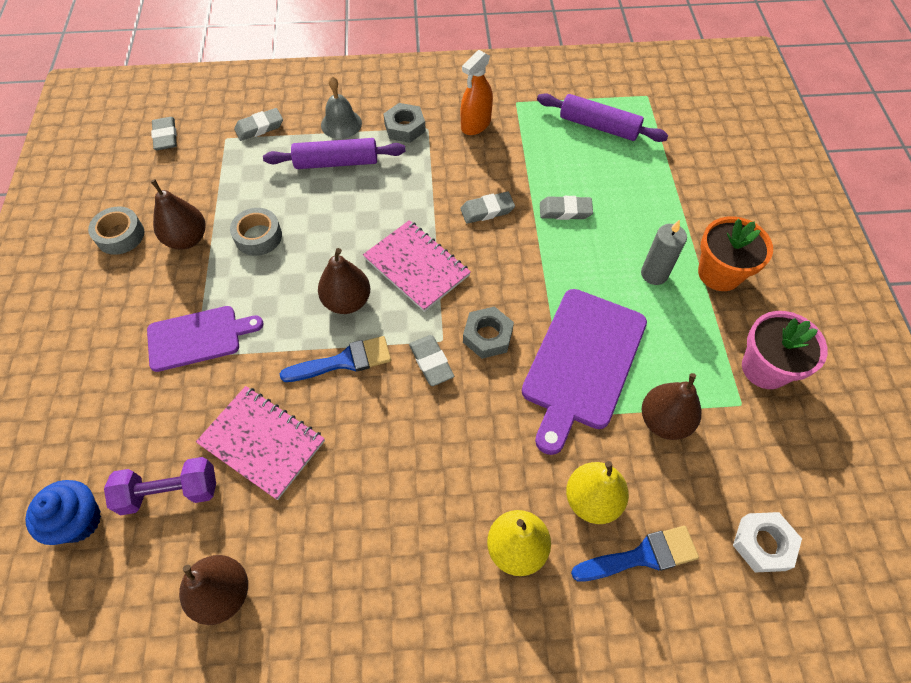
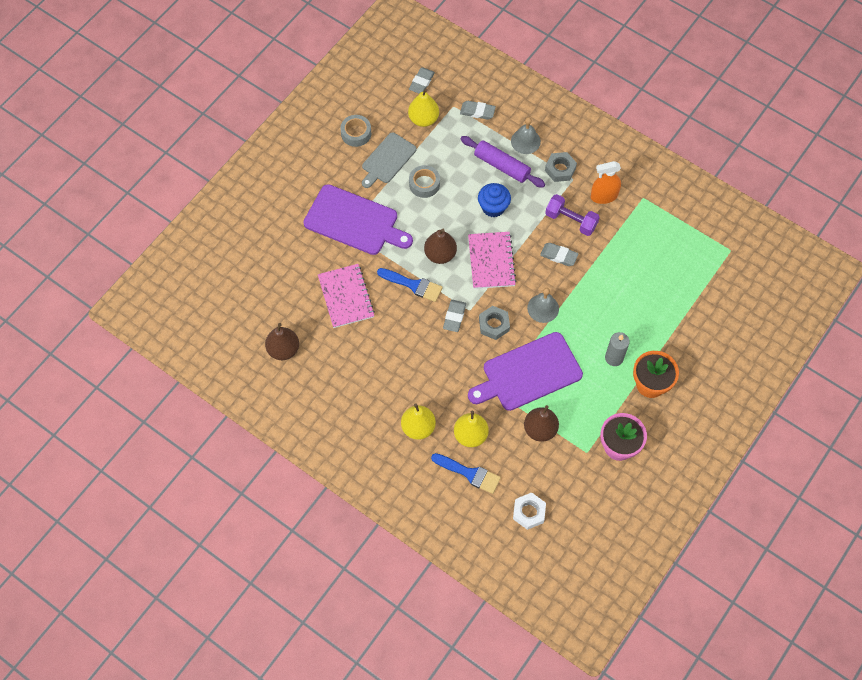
camera: 40 degrees right, 5 degrees up
blue cupcake [25,480,101,545] -> blue cupcake moved to [478,183,511,217]
purple dumbbell [104,457,216,515] -> purple dumbbell moved to [545,194,600,236]
purple cutting board [147,306,263,372] -> purple cutting board [303,184,413,255], size x1.58
brown pear [151,179,205,249] -> grey cutting board [362,132,417,188]
purple rolling pin [537,93,668,142] -> none
grey eraser [540,196,593,220] -> none
none -> yellow pear [408,89,439,127]
none -> grey bell [527,288,559,323]

